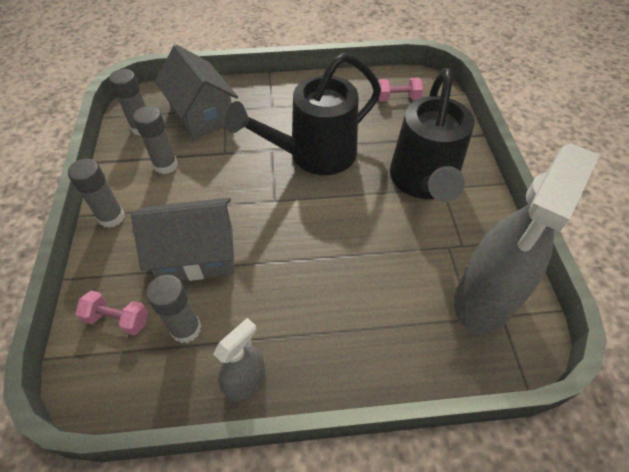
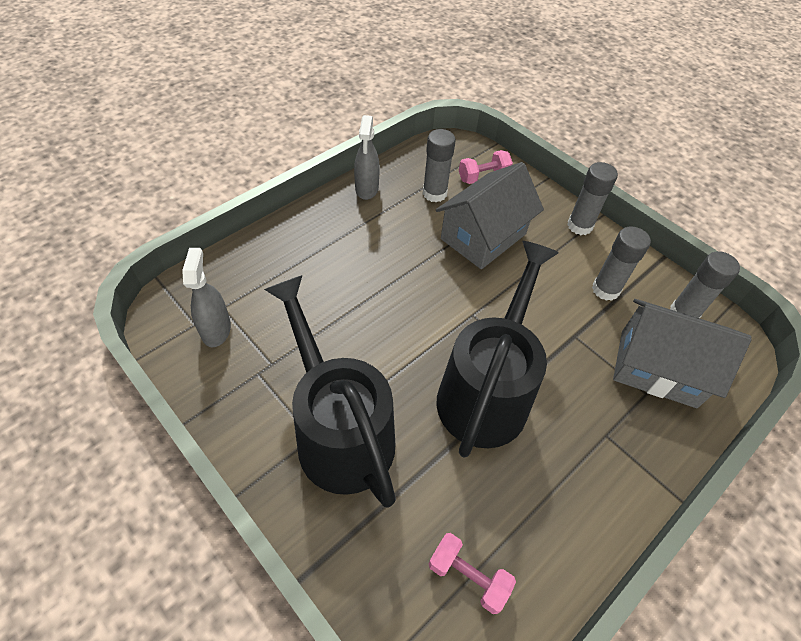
camera: 140 degrees right, 0 degrees up
pink dumbbell [378,77,423,101] -> pink dumbbell turned 75 degrees clockwise [429,533,516,614]
grey spray bottle [454,143,600,334] -> grey spray bottle [182,248,231,347], size x0.48

